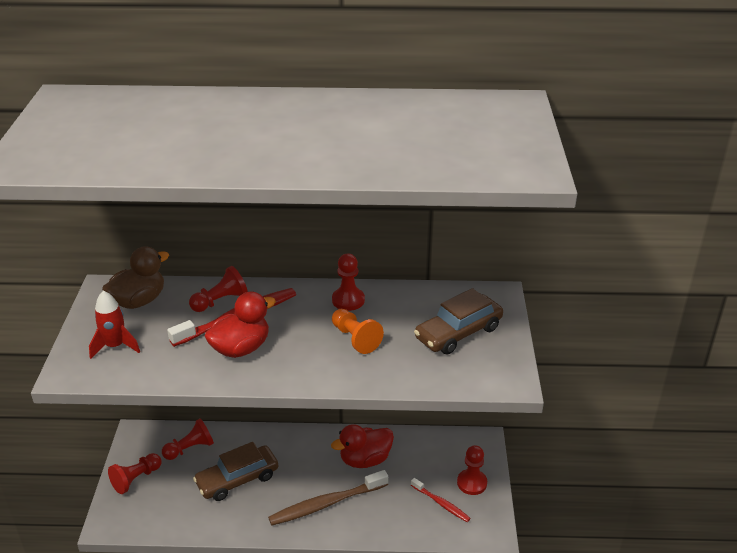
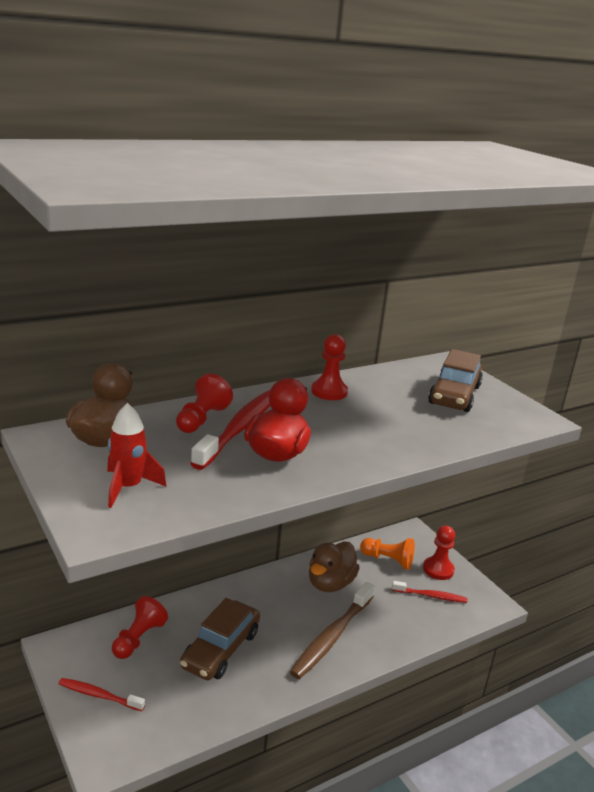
camera: 35 degrees left, 10 degrees down
red pawn [108,453,162,494] -> red toothbrush [58,678,145,711]
red duck [331,424,394,468] -> brown duck [309,542,360,592]
orange pawn [332,309,384,354] -> orange pawn moved to [360,538,415,570]

